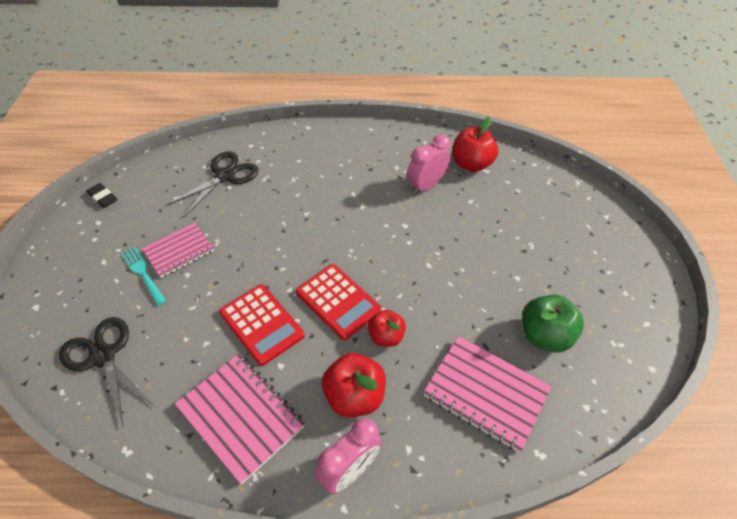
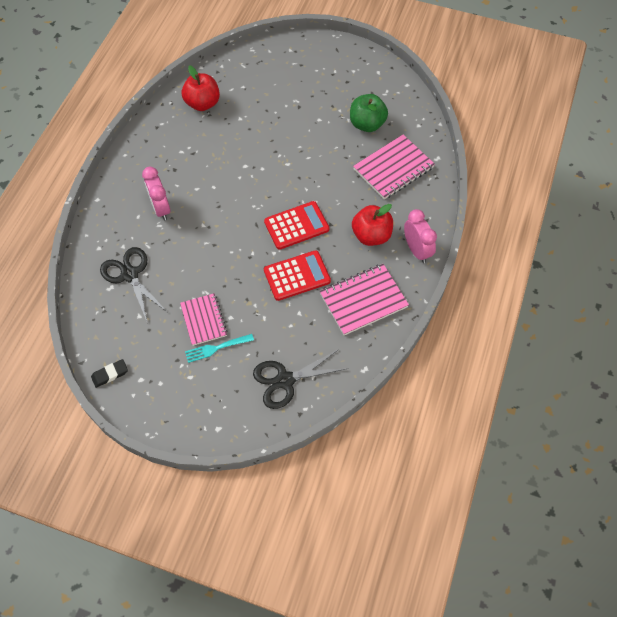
camera: 70 degrees left, 10 degrees up
red apple [368,310,406,347] -> none
pink clock [407,134,450,195] -> pink clock moved to [142,167,170,221]

